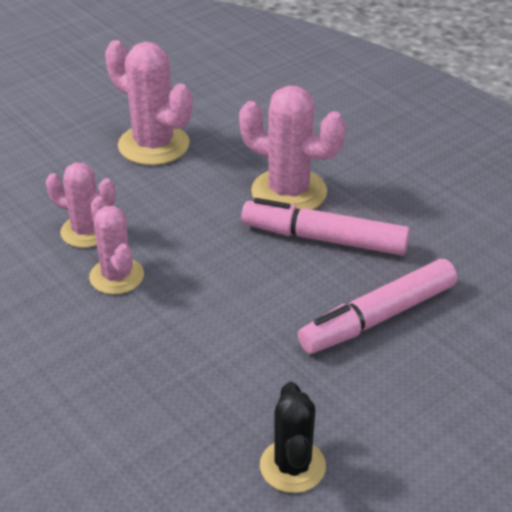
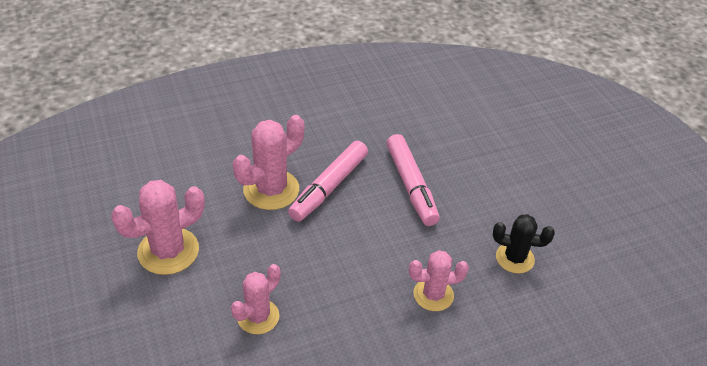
camera: 75 degrees left, 5 degrees up
pink cactus [89,196,144,294] -> pink cactus moved to [409,250,469,311]

